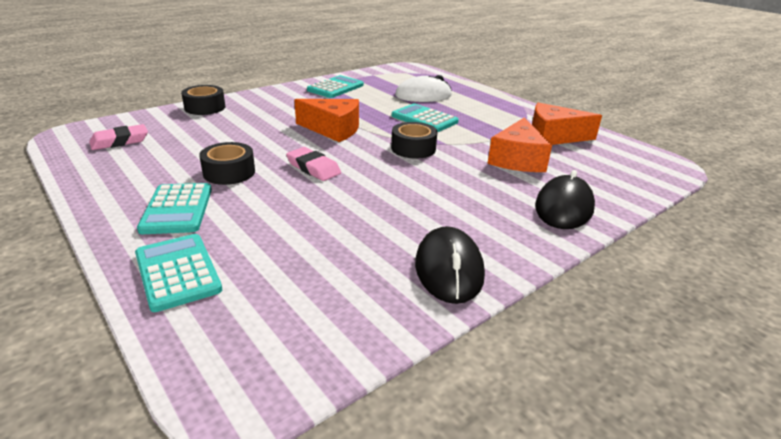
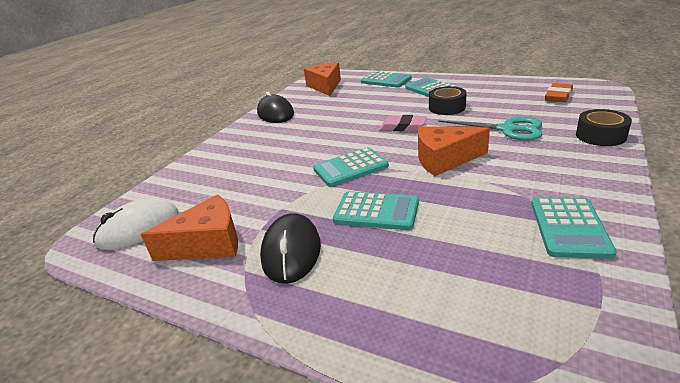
camera: 160 degrees right, 0 degrees up
pink eraser [89,124,148,150] -> orange eraser [545,83,573,102]
black tape [391,122,438,158] -> turquoise calculator [313,147,389,187]
white mouse [395,75,452,102] -> white mouse moved to [93,198,179,250]
orange cheese [488,117,552,172] -> orange cheese moved to [304,63,341,96]
black mouse [535,170,595,229] -> black mouse moved to [260,213,321,284]
none -> turquoise scissors [438,117,542,140]

